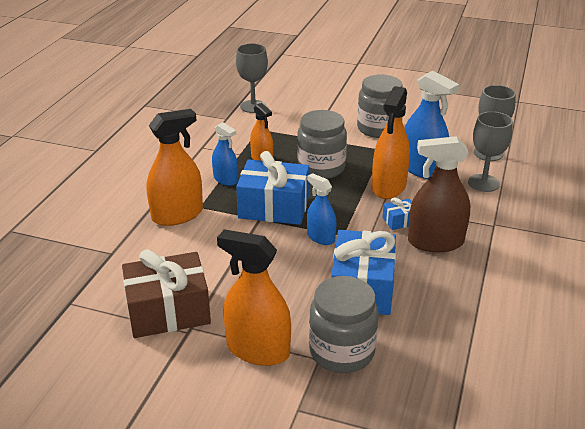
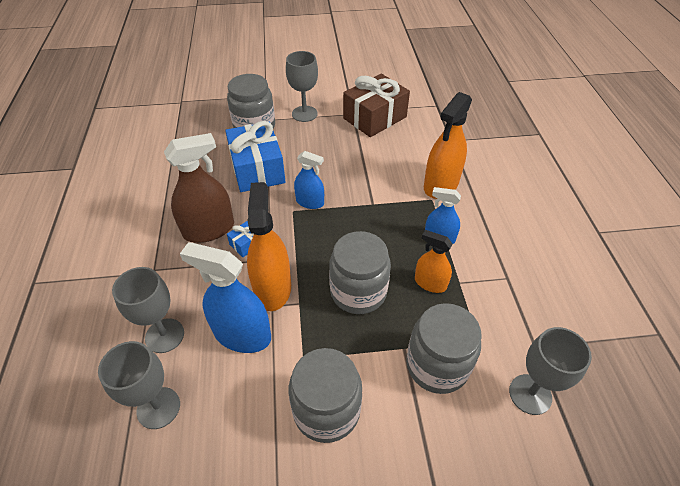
camera: 155 degrees right, 15 degrees up
orange spray bottle [217,229,291,366] -> grey goblet [286,51,318,122]
blue gift [236,151,309,225] -> none
none -> grey jar [406,303,482,394]

